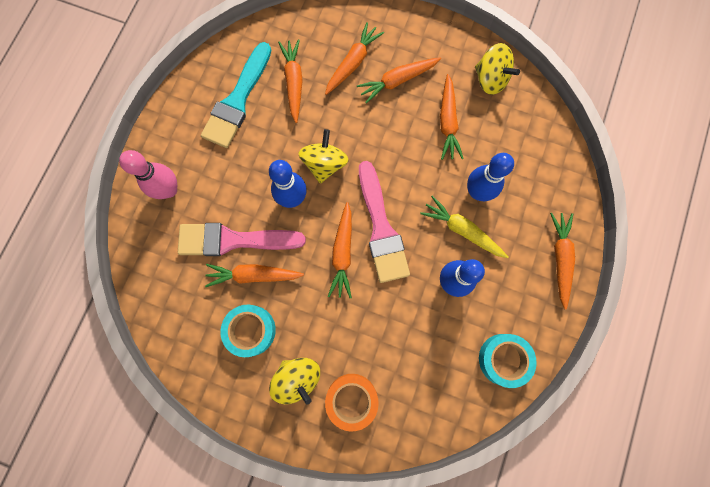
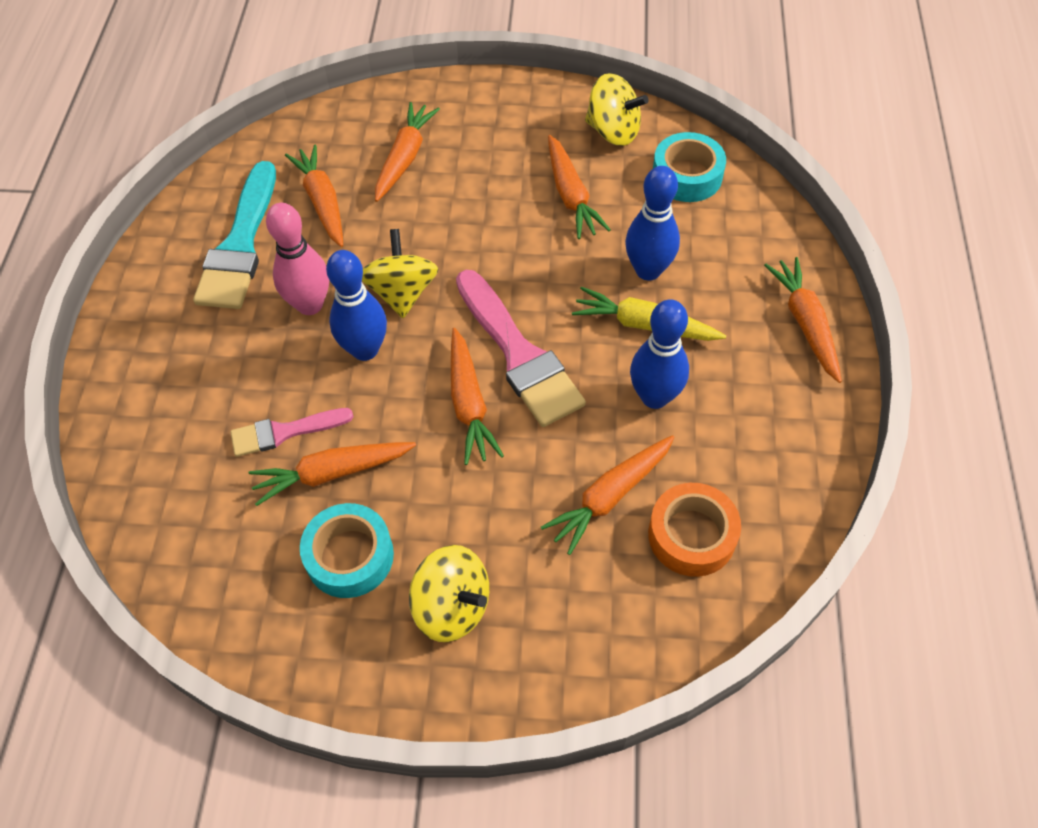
camera: 15 degrees left, 20 degrees down
pink bowling pin [119,150,177,199] -> pink bowling pin moved to [266,203,329,315]
pink brush [178,223,306,256] -> pink brush [230,408,354,457], size x0.57
orange tape [325,374,379,432] -> orange tape moved to [648,483,741,577]
orange carrot [357,57,441,104] -> orange carrot moved to [541,435,675,555]
turquoise tape [479,334,537,388] -> turquoise tape moved to [653,132,726,202]

